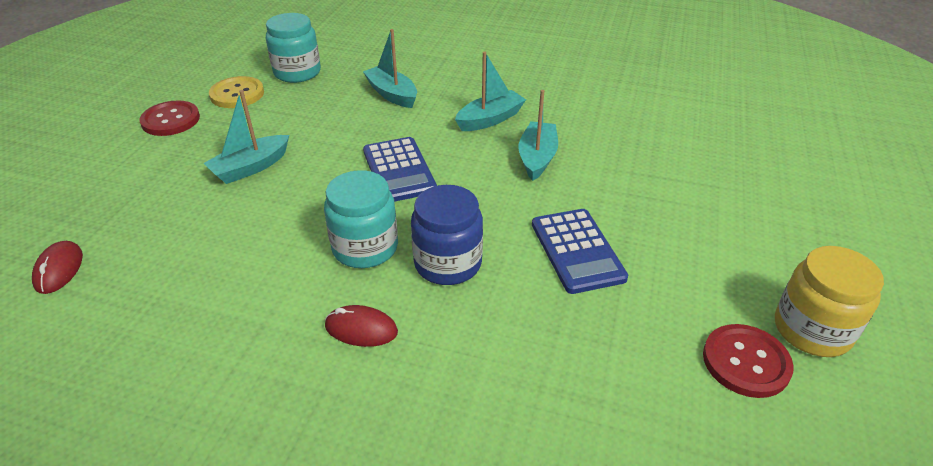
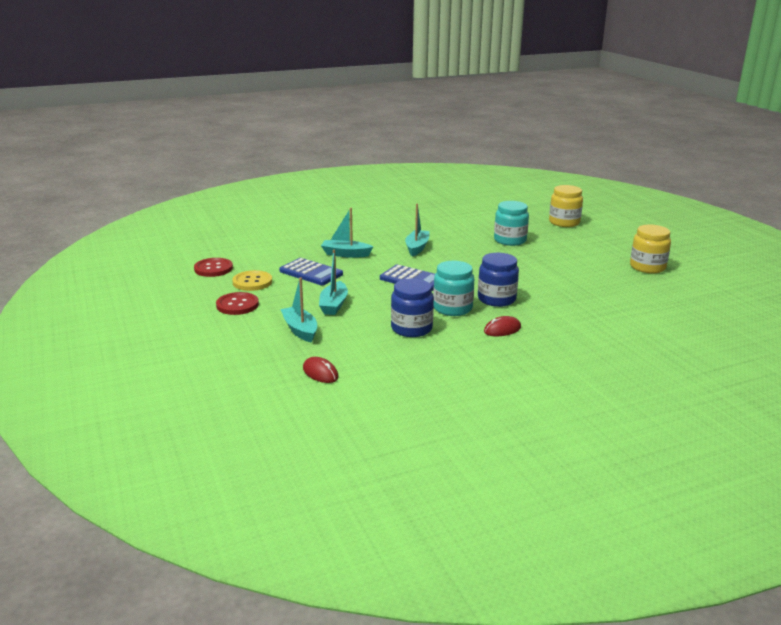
camera: 40 degrees left, 15 degrees down
turquoise jar [266,13,321,83] -> turquoise jar moved to [494,201,529,246]
turquoise boat [518,90,558,181] -> turquoise boat moved to [280,277,317,343]
blue calculator [532,209,628,294] -> blue calculator moved to [279,258,343,285]
red button [703,324,794,398] -> red button moved to [194,258,233,277]
none -> blue jar [391,279,434,337]
none -> yellow jar [549,185,583,227]

